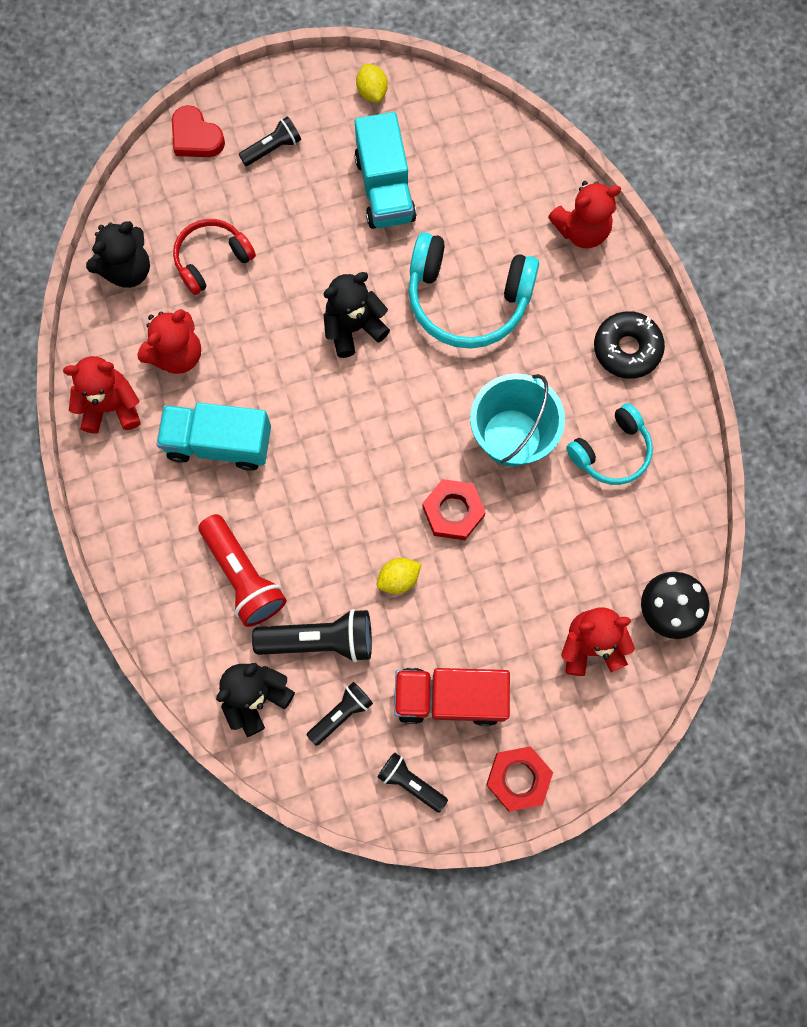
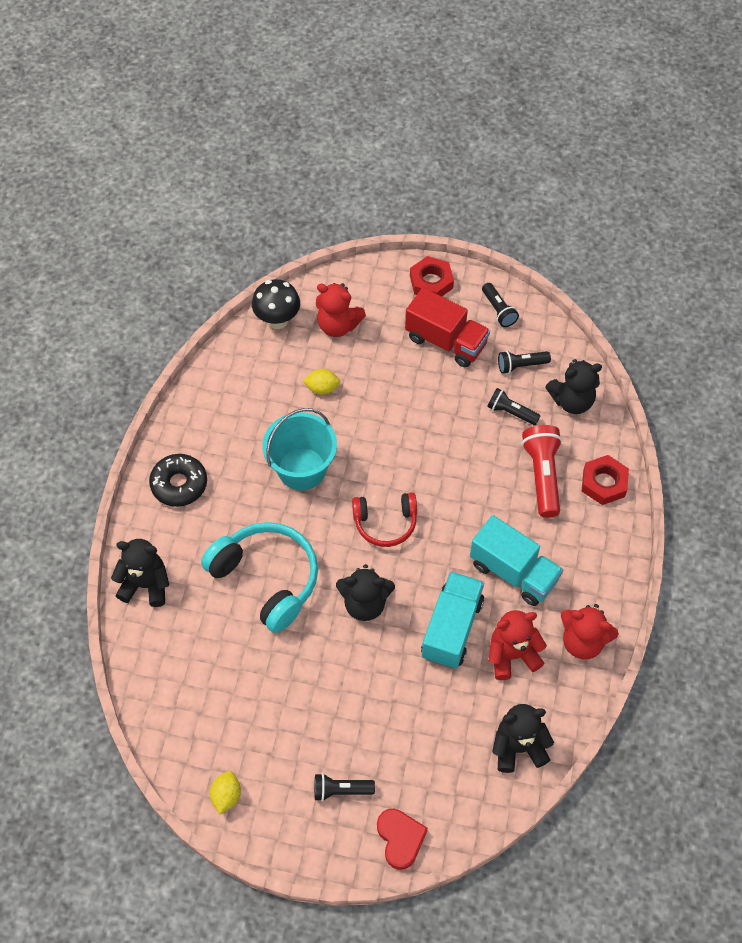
camera: 150 degrees left, 15 degrees down
red headphones [173,219,256,295] -> red headphones moved to [352,492,417,547]
black flashlight [252,609,372,662] -> black flashlight [487,388,541,425], size x0.60
turquoise truck [354,112,417,229] -> turquoise truck moved to [421,571,484,668]
yellow lemon [377,558,421,594] -> yellow lemon moved to [303,369,341,395]
red nut [422,479,486,540] -> red nut moved to [582,455,629,505]
red teddy bear [548,181,621,248] -> black teddy bear [111,539,169,607]
turquoise headphones [566,403,653,485] -> none

